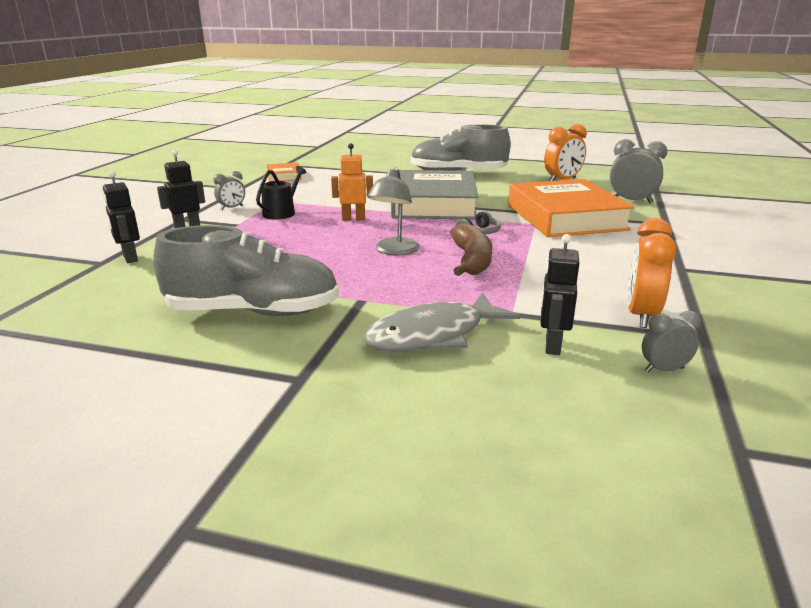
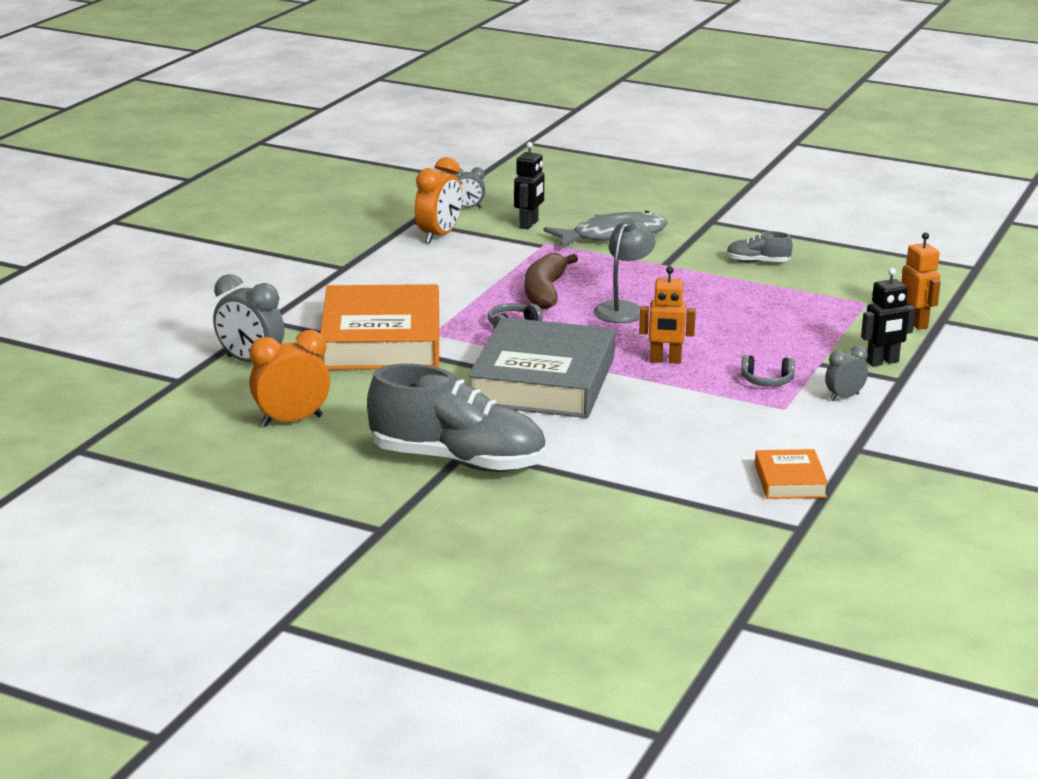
camera: 170 degrees left, 0 degrees up
black robot [103,171,140,263] -> orange robot [901,232,941,330]
grey shoe [153,225,339,316] -> grey shoe [726,231,793,262], size x0.44
black watering can [256,166,306,220] -> grey headphones [741,355,795,387]

